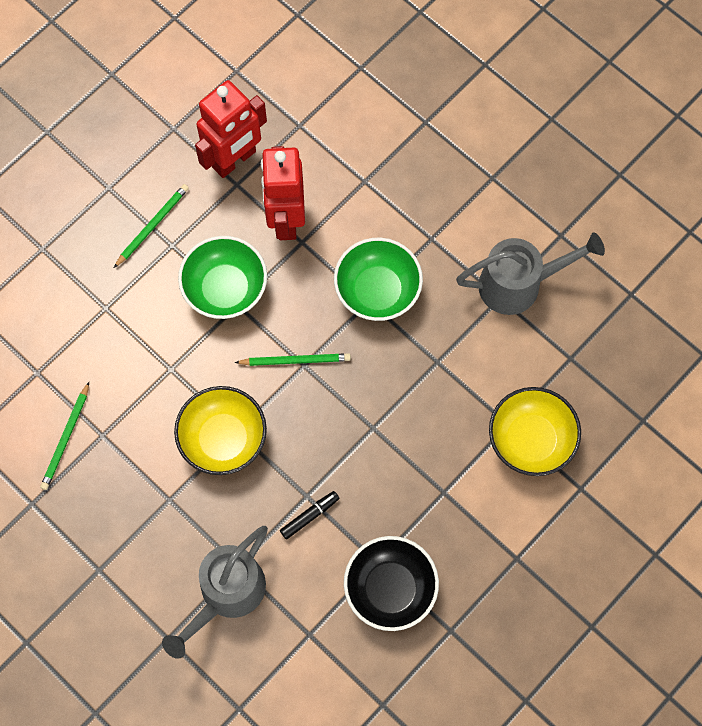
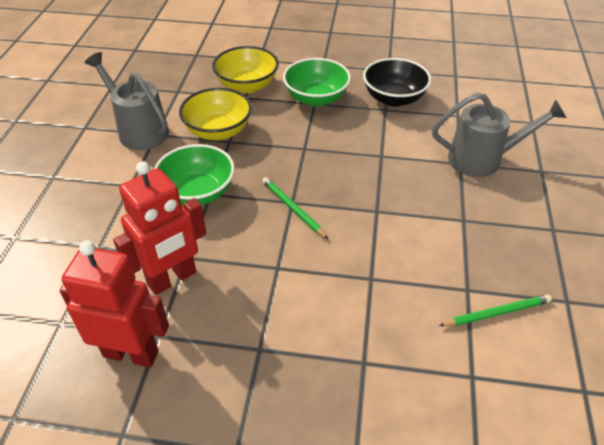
camera: 125 degrees left, 25 degrees down
green pencil [114,184,189,268] -> none
yellow bowl [174,386,267,475] -> yellow bowl moved to [179,88,252,140]
green bowl [178,236,267,319] -> green bowl moved to [283,58,351,107]
black marker [280,491,340,540] -> none

